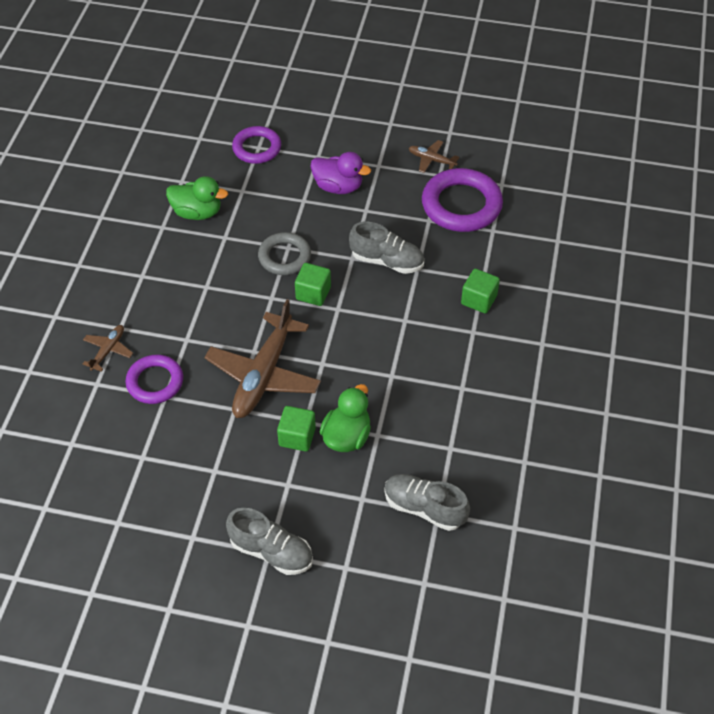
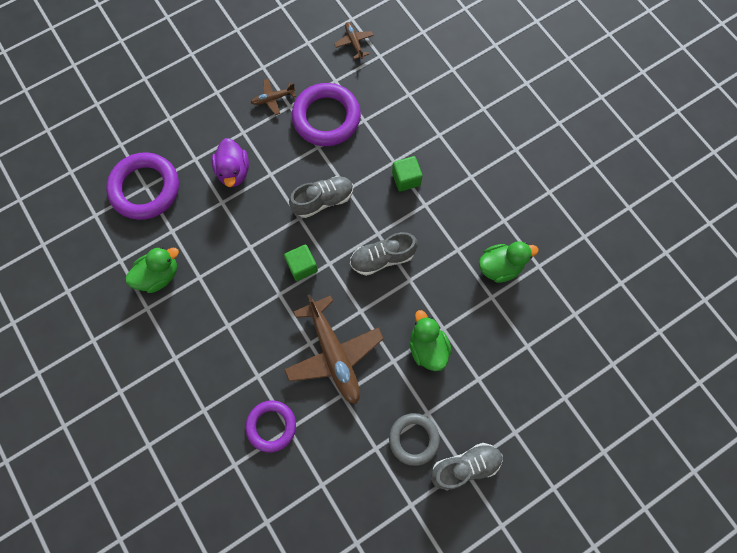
camera: 45 degrees left, 20 degrees up
brown plane [83,325,133,372] -> brown plane moved to [334,22,374,59]
purple ring [232,126,281,164] -> purple ring [106,152,179,220], size x1.58
grey ring [258,232,311,275] -> grey ring moved to [389,413,440,466]
green cube [277,406,316,451] -> none
purple duck [310,152,371,194] -> purple duck turned 105 degrees clockwise [212,138,249,187]
grey shoe [384,474,470,531] -> grey shoe moved to [350,232,418,276]
none -> green duck [479,241,539,283]

